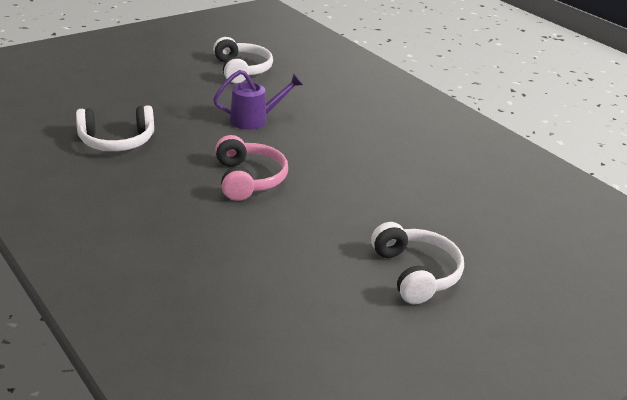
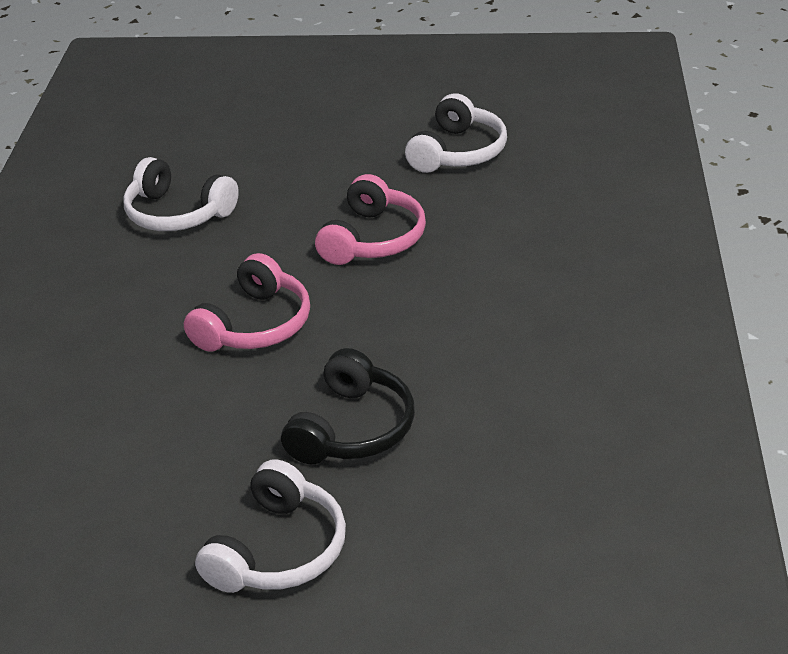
camera: 45 degrees right, 5 degrees up
purple watering can [213,70,303,130] -> pink headphones [315,174,426,265]
none -> black headphones [281,348,415,464]

